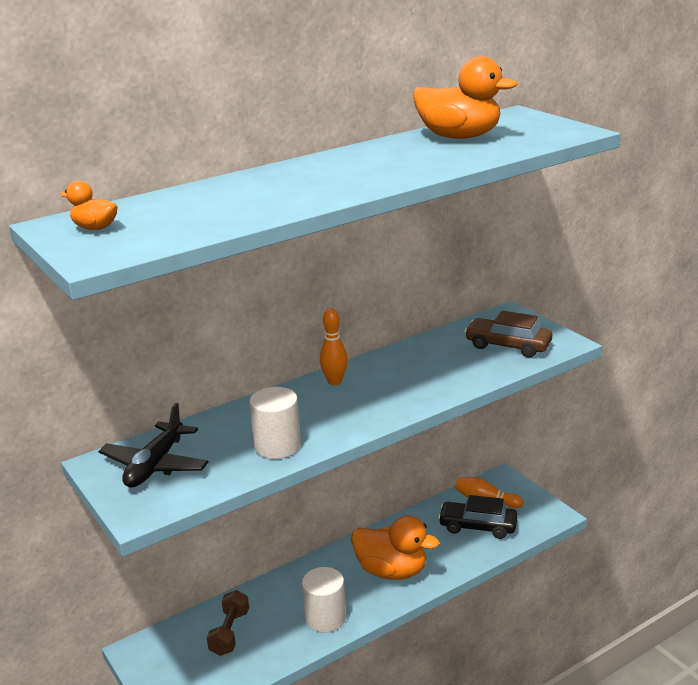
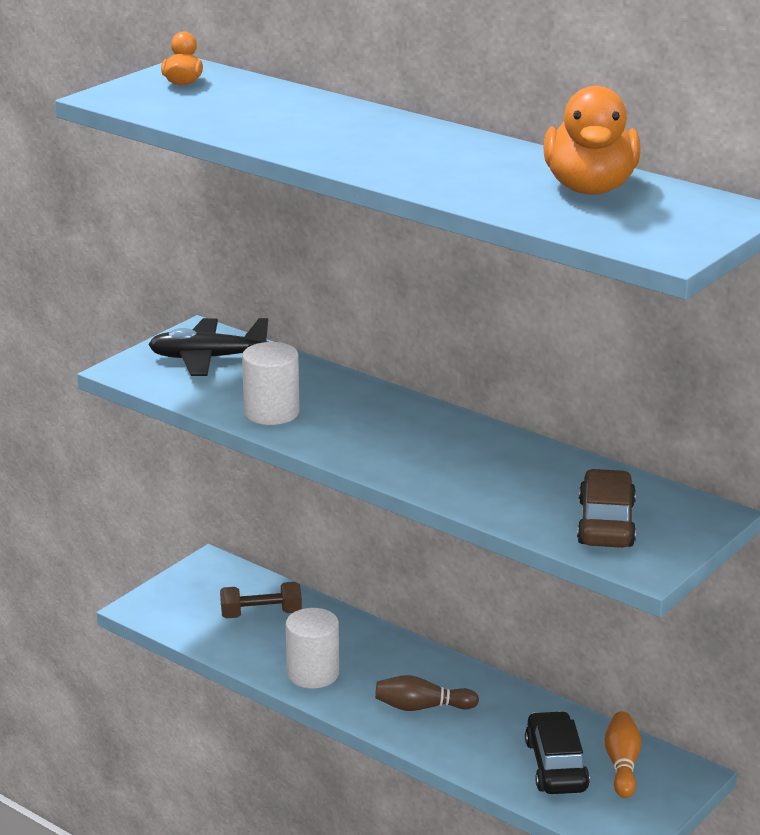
camera: 70 degrees right, 0 degrees up
orange bowling pin [320,308,348,385] -> none
orange duck [351,515,439,580] -> brown bowling pin [375,675,479,711]

